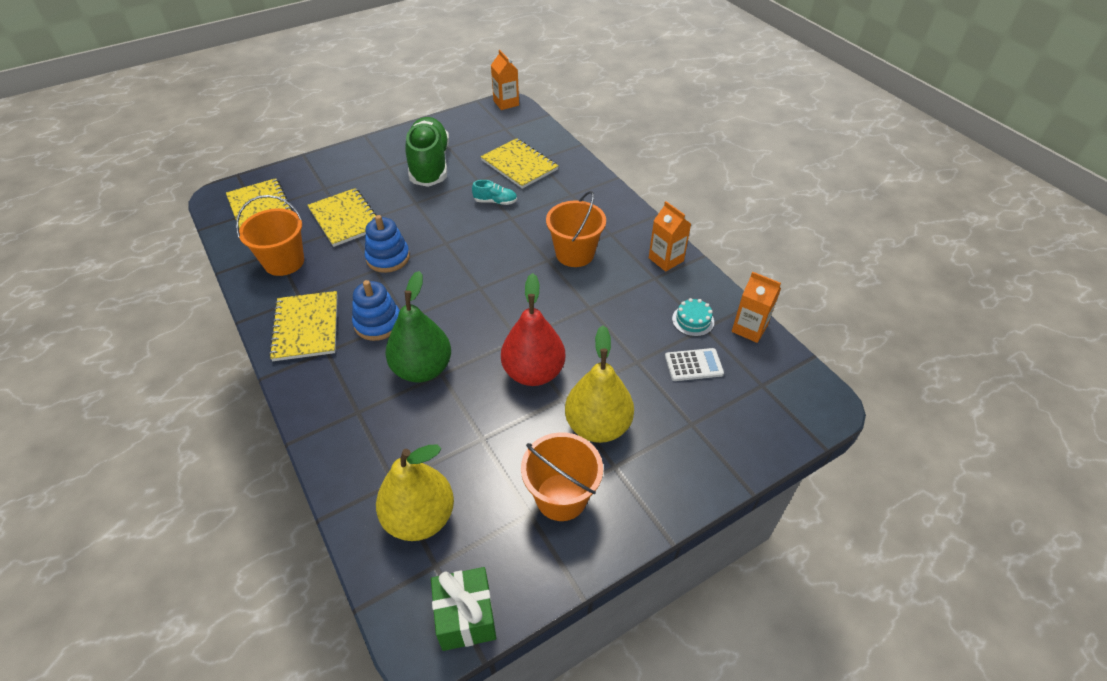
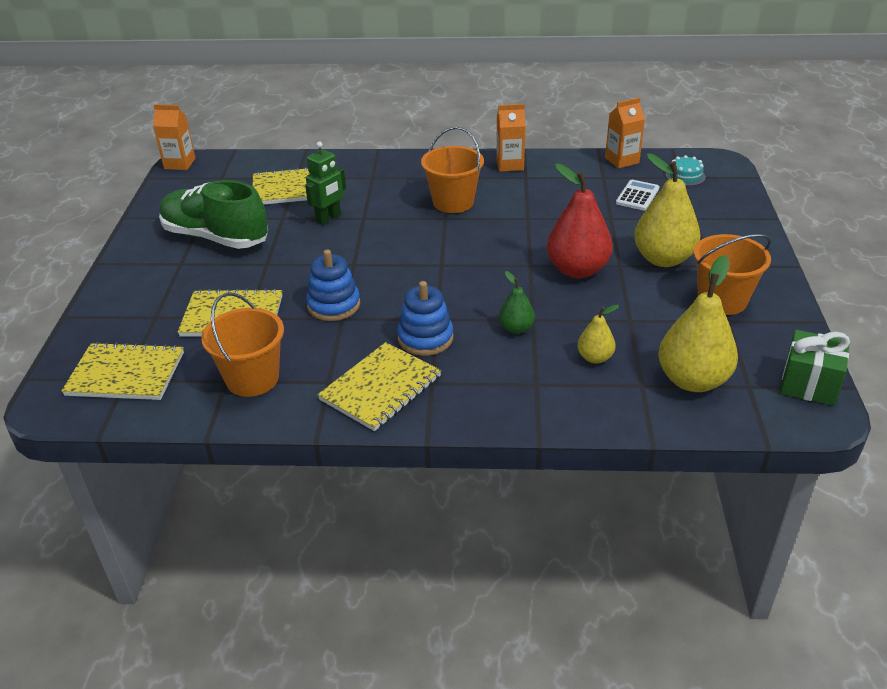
camera: 55 degrees left, 10 degrees down
yellow notebook [269,291,337,361] -> yellow notebook turned 75 degrees counterclockwise [317,342,441,431]
green pear [386,271,451,382] -> green pear [499,271,535,334], size x0.51
turquoise shoe [472,180,517,205] -> green robot [305,141,346,225]
turquoise cake [672,298,714,337] -> turquoise cake moved to [665,155,706,186]
none -> yellow pear [577,304,619,364]

